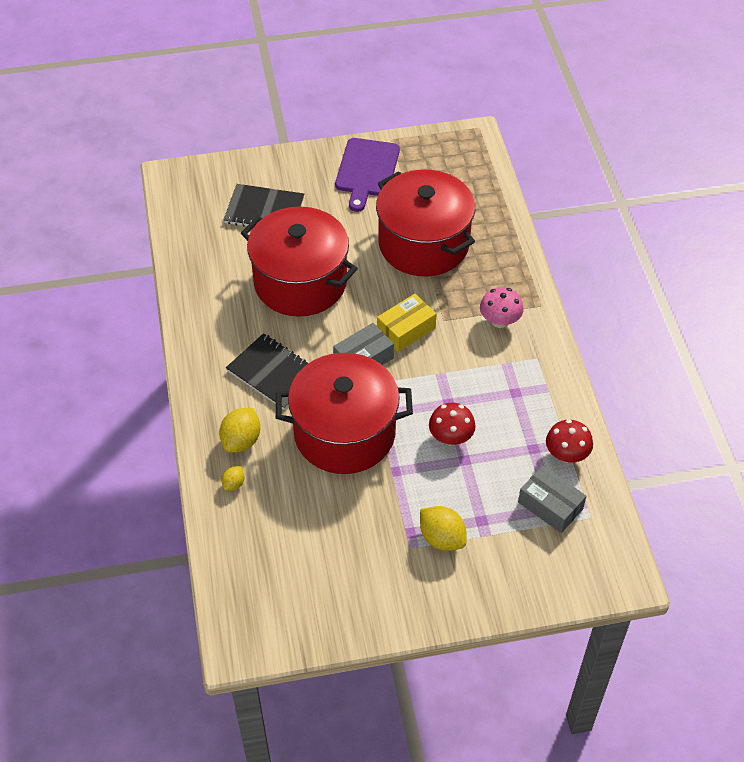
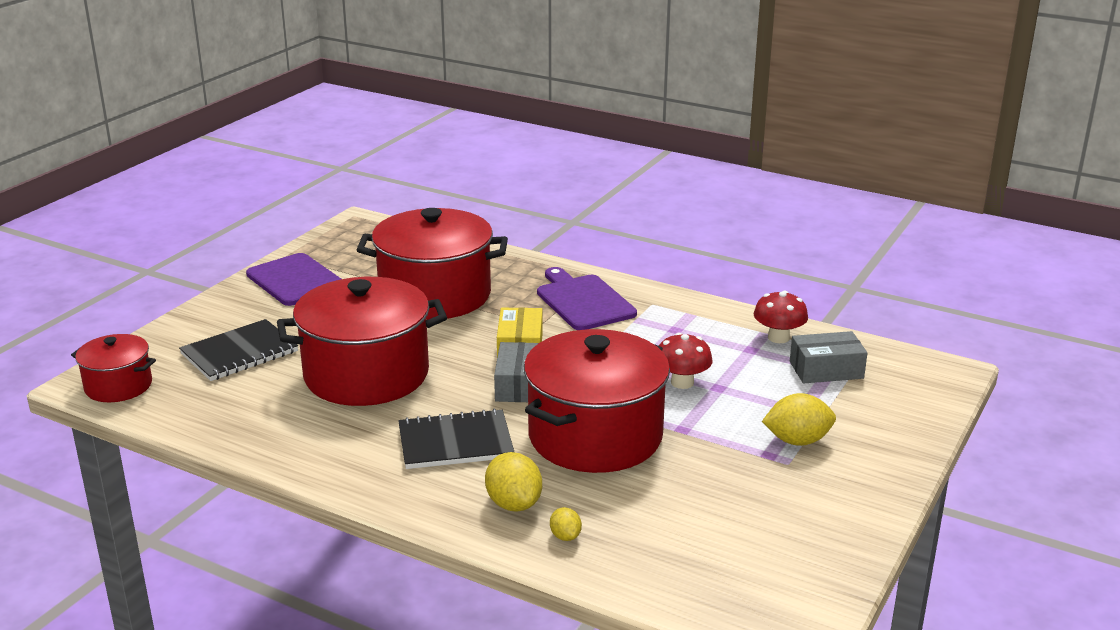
camera: 50 degrees left, 25 degrees down
pink mushroom [480,287,524,328] -> purple cutting board [537,267,637,330]
none -> red pot [71,334,156,402]

